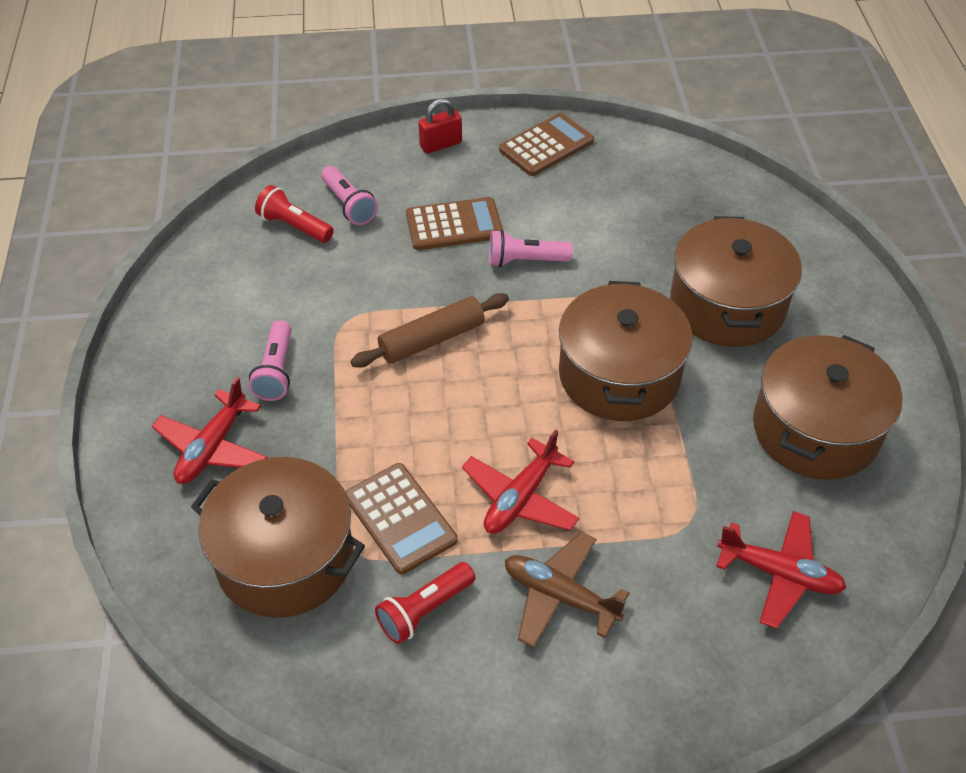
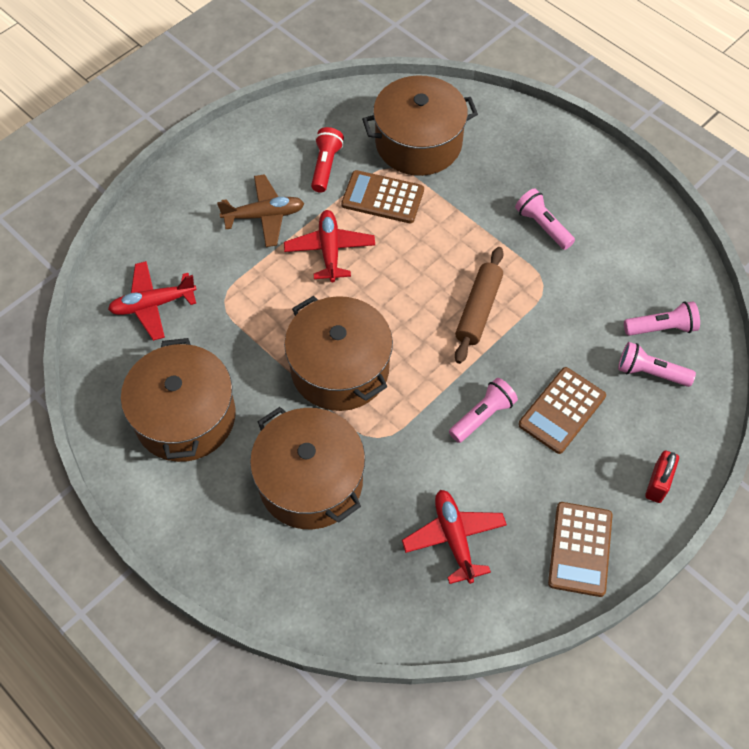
camera: 140 degrees right, 10 degrees up
red plane [152,377,268,484] -> red plane moved to [402,490,507,584]
red flashlight [255,185,334,243] -> pink flashlight [624,301,700,336]

